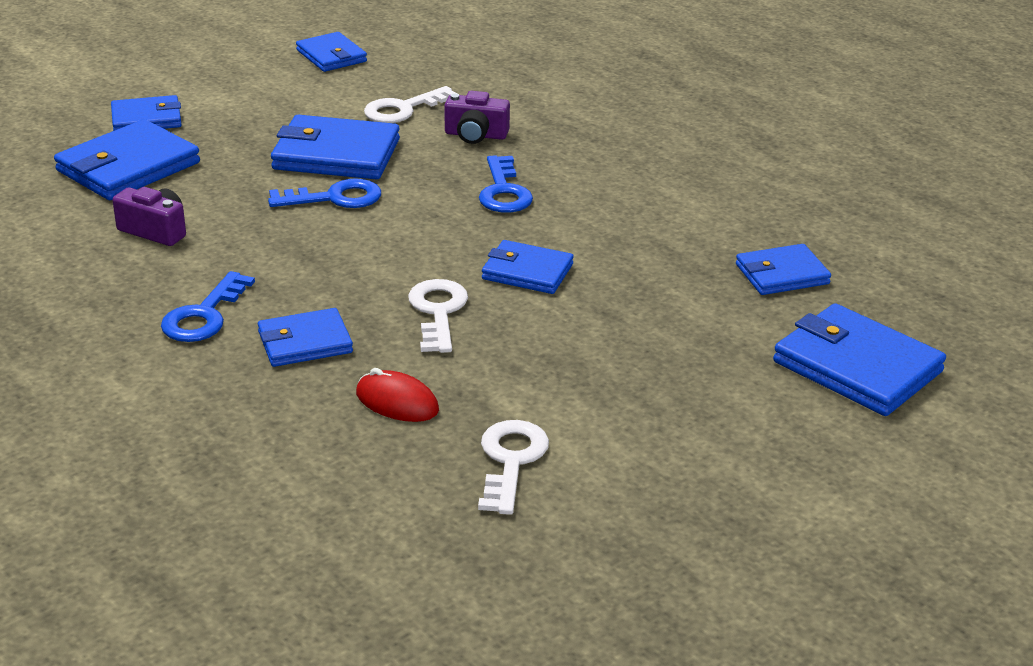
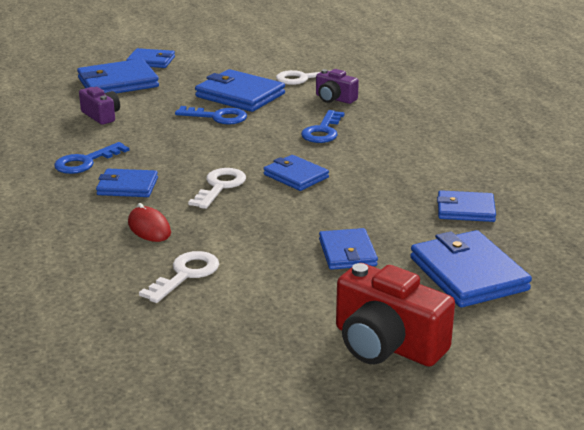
camera: 25 degrees right, 5 degrees down
blue wallet [296,32,367,72] -> blue wallet moved to [319,228,378,270]
none -> red camera [336,263,455,367]

